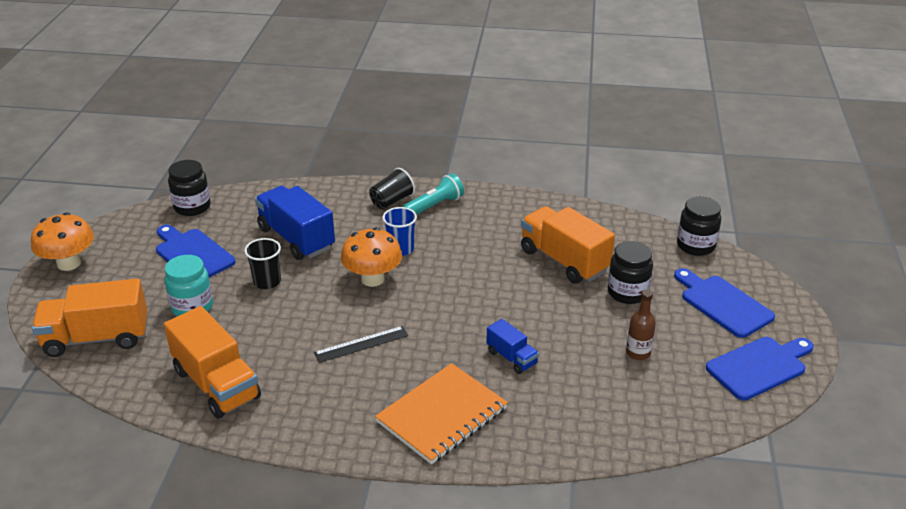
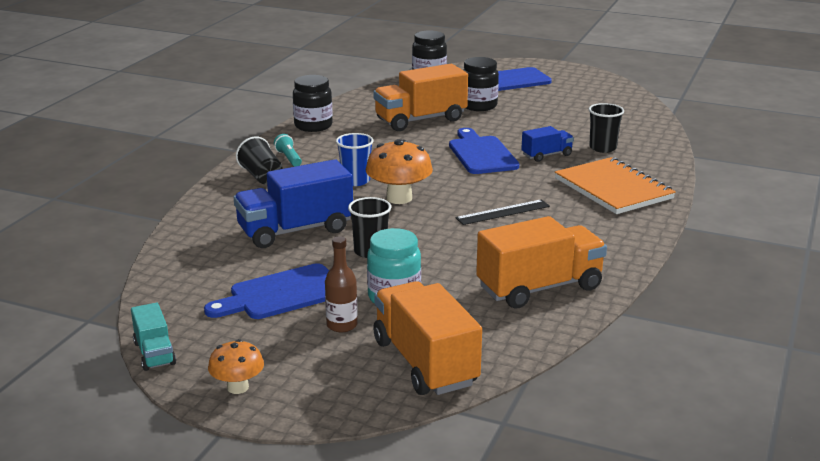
camera: 75 degrees left, 10 degrees down
orange mushroom [31,212,94,271] -> orange mushroom [208,339,264,394], size x0.61
orange truck [32,278,147,357] -> orange truck turned 150 degrees clockwise [373,281,482,395]
black jar [168,160,211,216] -> black jar moved to [293,75,333,132]
black ruler [314,326,408,363] -> black ruler turned 75 degrees clockwise [455,199,550,225]
turquoise flashlight [403,173,464,215] -> turquoise flashlight [274,134,302,167], size x0.65
brown bottle [626,290,656,360] -> brown bottle moved to [325,236,358,333]
blue cutting board [706,337,814,400] -> blue cutting board moved to [449,128,519,174]
none -> turquoise truck [131,303,176,371]
none -> black cup [589,103,624,153]

